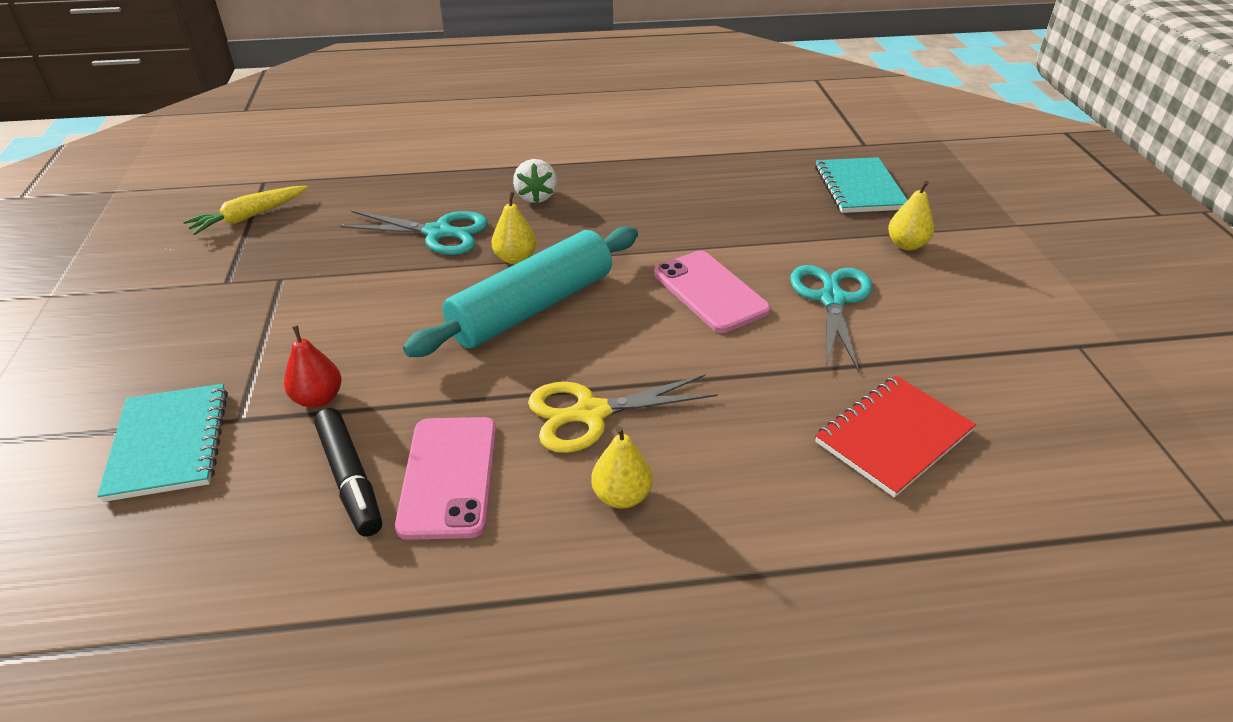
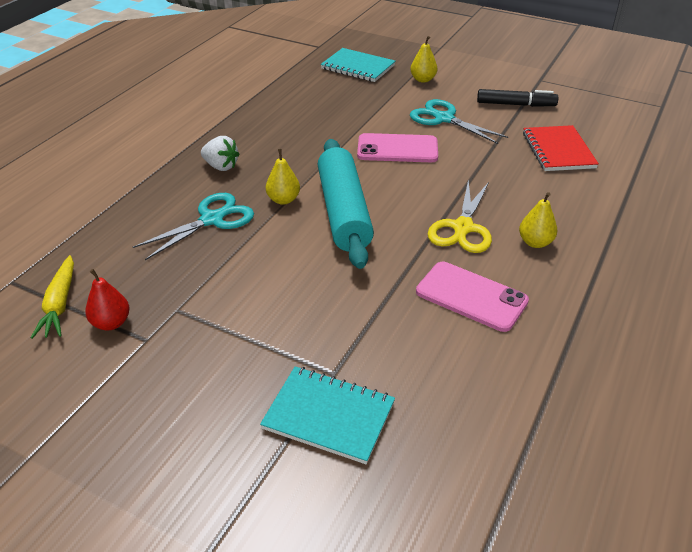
camera: 55 degrees left, 0 degrees up
red pear [284,325,341,408] -> red pear moved to [85,269,130,331]
black marker [314,408,382,536] -> black marker moved to [477,89,558,107]

